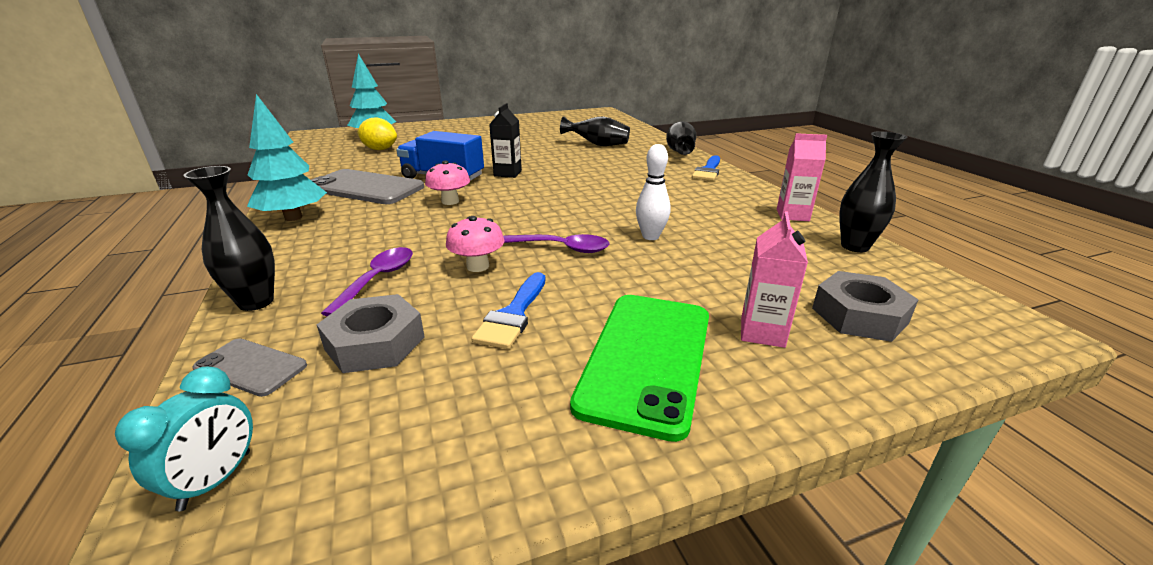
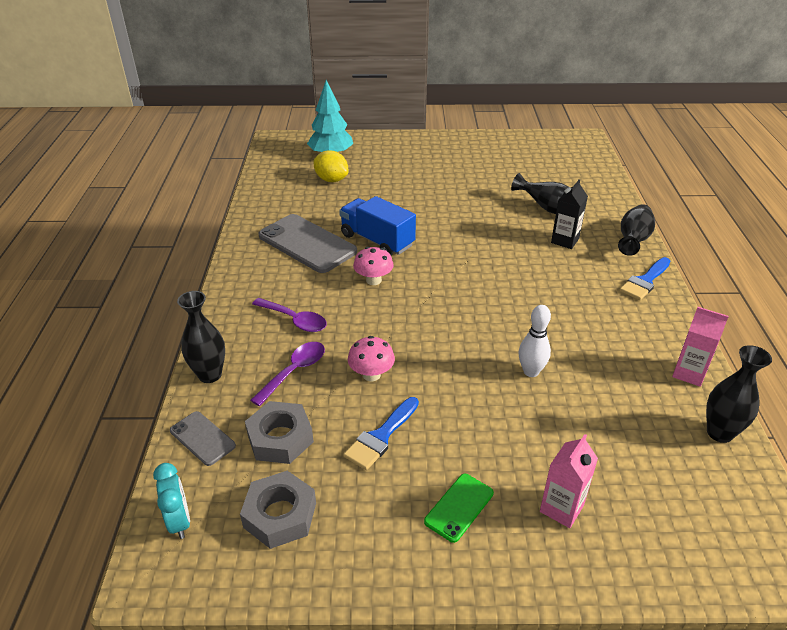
camera: 20 degrees right, 10 degrees up
turquoise clock [115,367,253,511] -> turquoise clock turned 60 degrees counterclockwise [153,463,190,539]
turquoise tree [247,94,327,221] -> none
black carton [489,103,522,178] -> black carton moved to [551,179,588,249]
purple spoon [503,234,610,253] -> purple spoon moved to [252,298,327,332]
green phone [570,295,709,442] -> green phone [424,474,494,543], size x0.50
grey nut [812,271,918,342] -> grey nut moved to [240,471,316,549]

